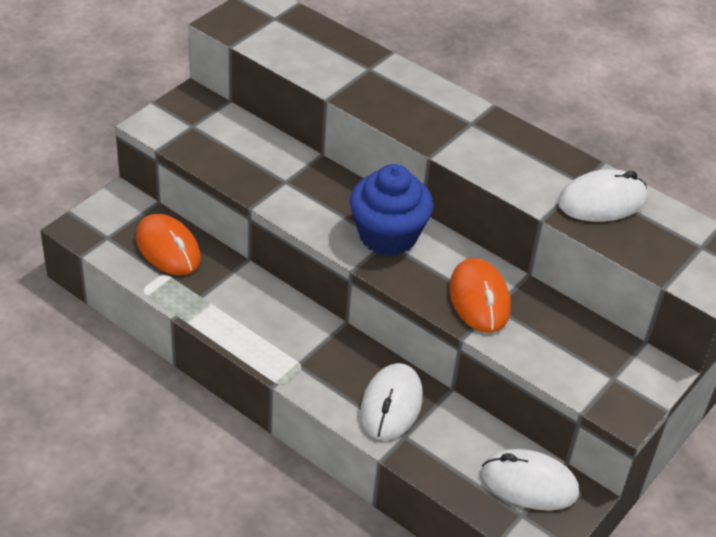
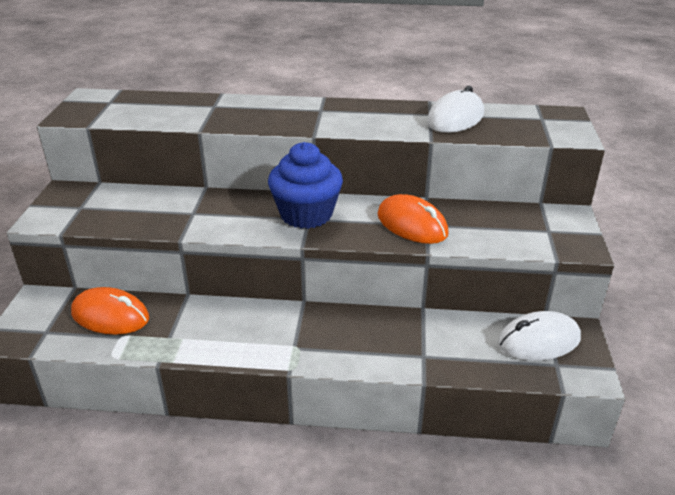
camera: 30 degrees left, 10 degrees down
white mouse [360,363,423,440] -> none

